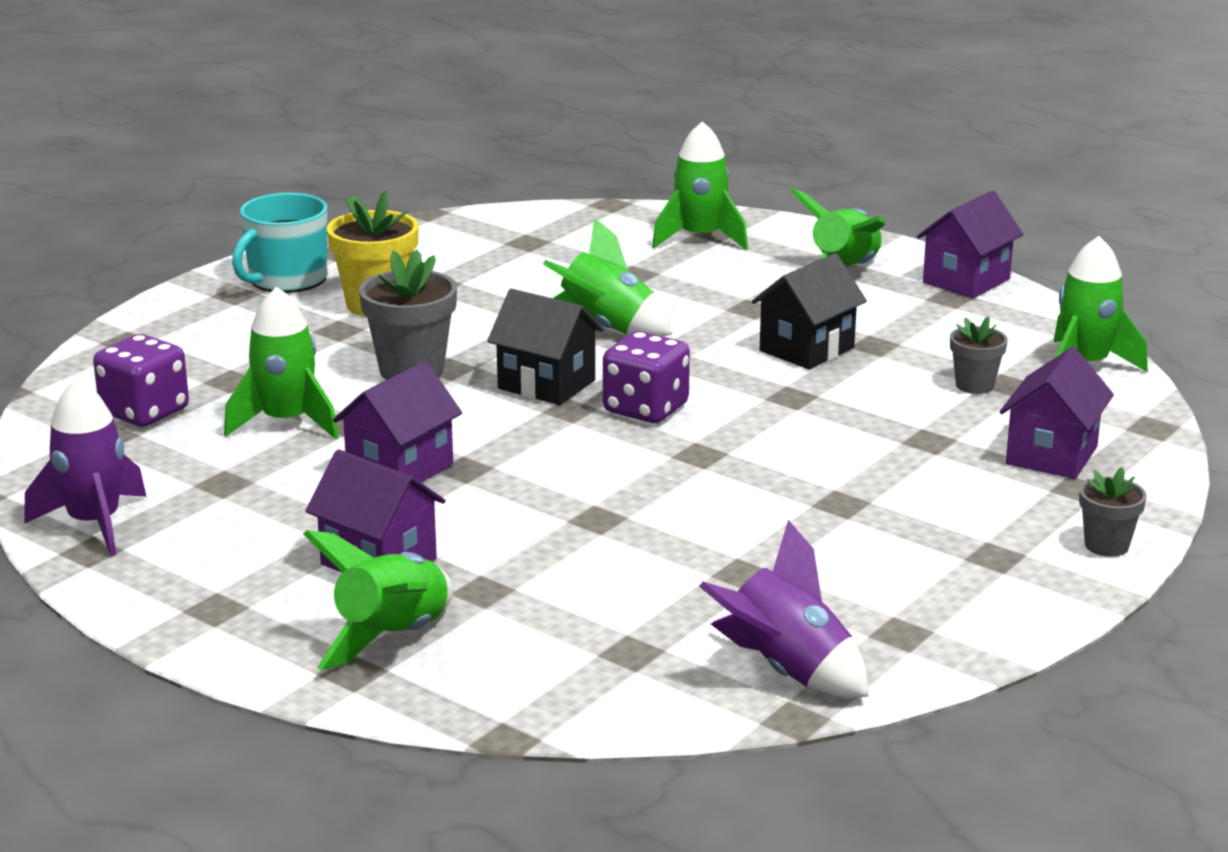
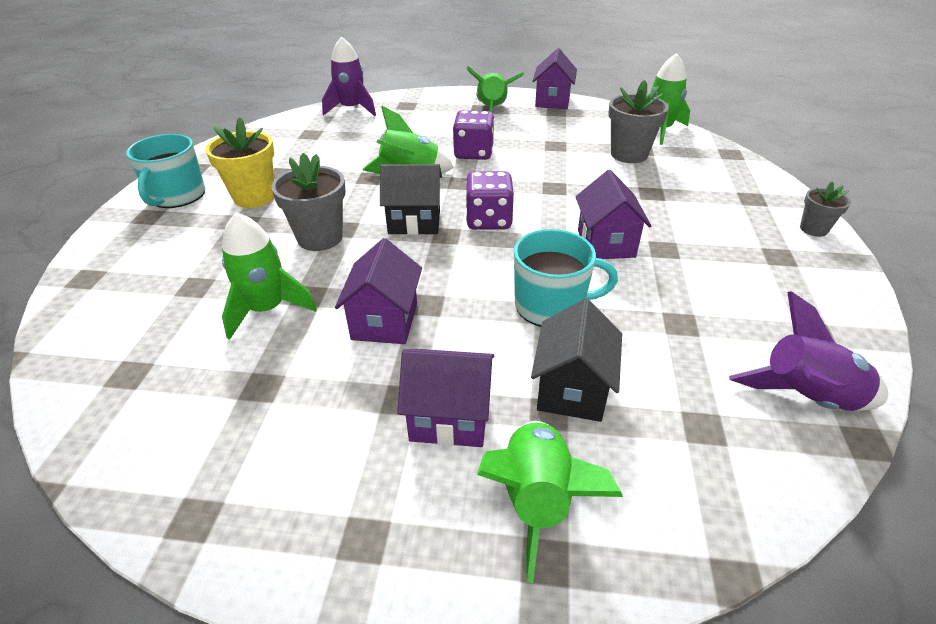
camera: 30 degrees left, 15 degrees up
purple rocket [24,379,147,556] -> purple rocket moved to [322,36,376,116]
purple dice [93,334,189,427] -> purple dice moved to [453,110,494,160]
green rocket [652,121,748,250] -> none
black house [751,253,867,369] -> black house moved to [531,299,622,422]
grey flower pot [950,316,1008,394] -> grey flower pot [608,80,669,163], size x1.72
purple house [999,347,1114,479] -> purple house moved to [575,170,651,259]
none -> turquoise mug [514,229,618,327]

